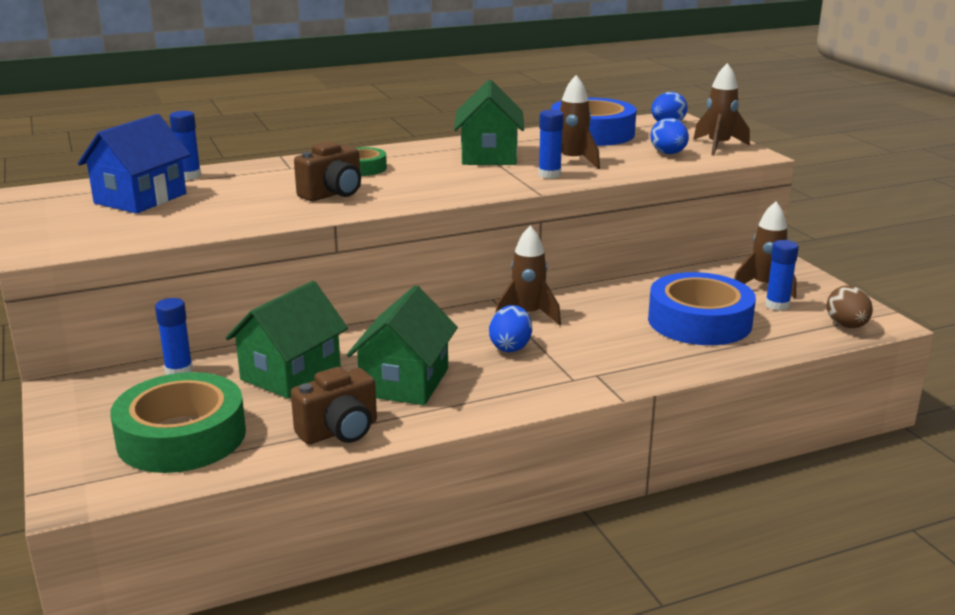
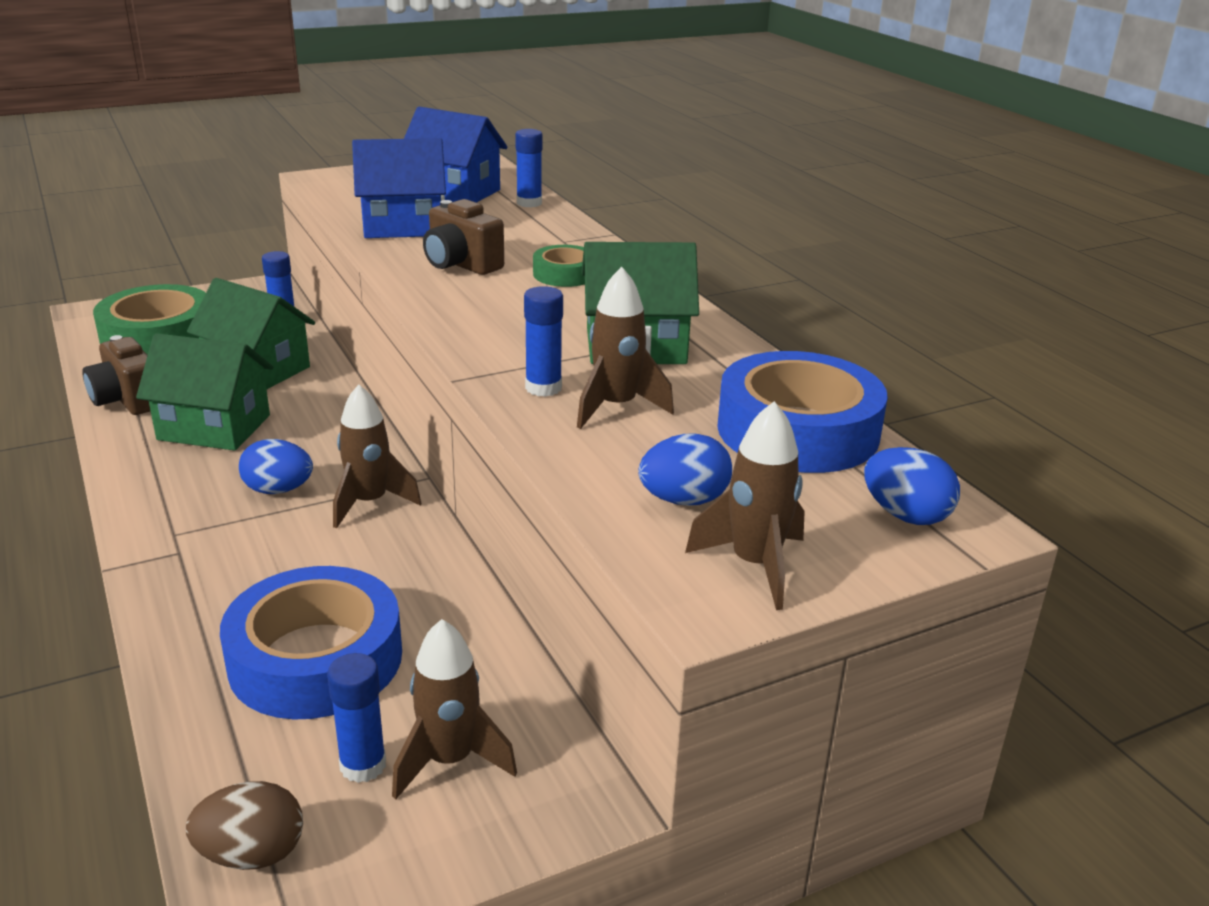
camera: 85 degrees right, 5 degrees up
none -> blue house [352,138,446,238]

